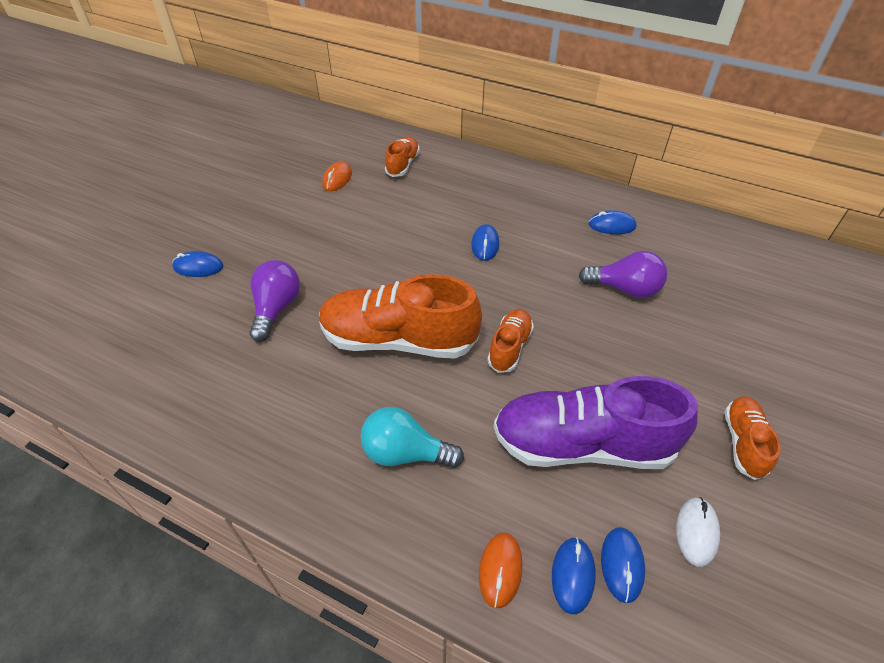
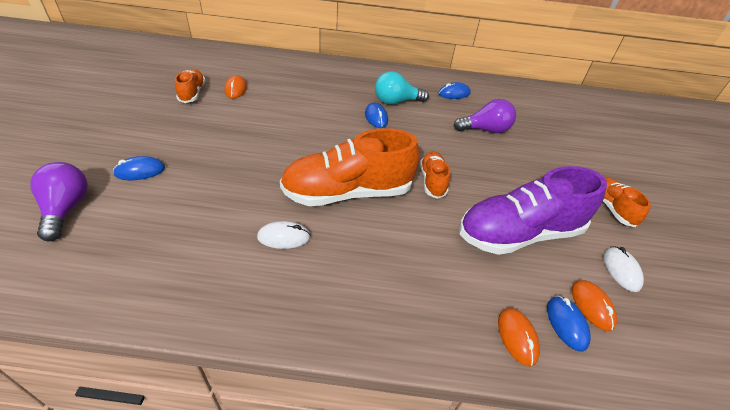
camera: 25 degrees left, 5 degrees down
purple light bulb [249,260,300,342] -> purple light bulb moved to [30,162,88,241]
turquoise light bulb [361,407,464,468] -> turquoise light bulb moved to [375,71,429,105]
orange shoe [385,137,420,177] -> orange shoe moved to [175,69,206,103]
blue mouse [601,527,645,603] -> orange mouse [571,280,617,331]
none -> white mouse [257,221,311,249]

